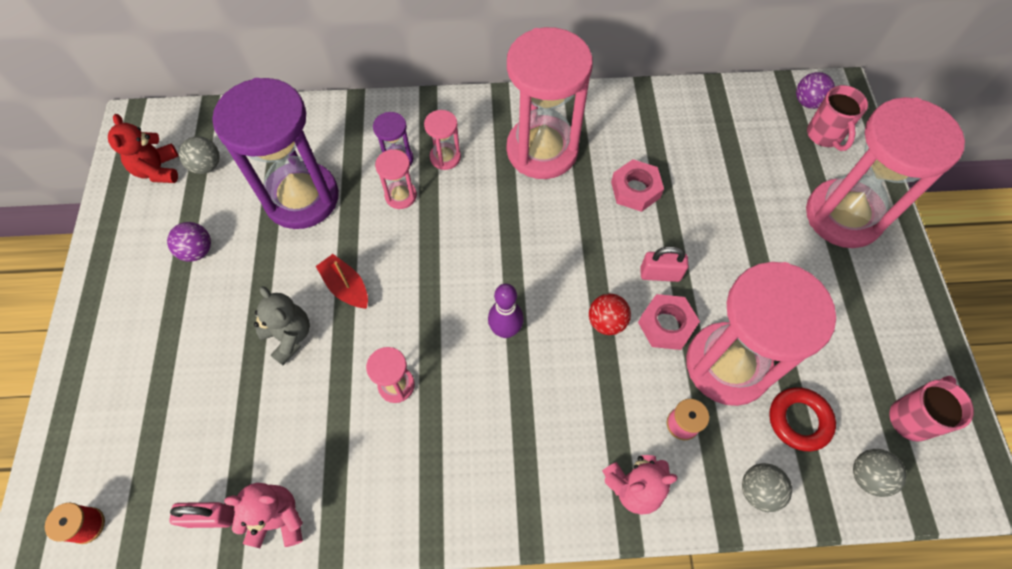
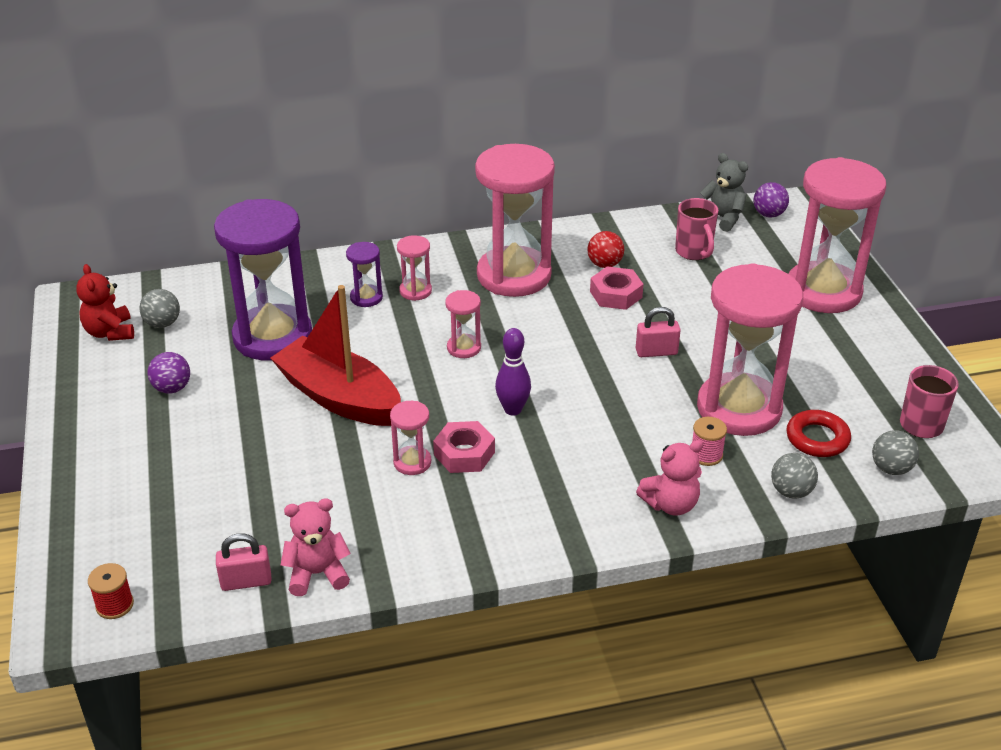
camera: 10 degrees left, 25 degrees down
grey teddy bear [254,286,310,365] -> grey teddy bear moved to [700,153,748,232]
red boat [316,254,368,309] -> red boat [270,285,401,426], size x2.08
pink hourglass [375,149,417,209] -> pink hourglass moved to [445,290,481,358]
red ball [589,294,631,335] -> red ball moved to [587,231,624,268]
pink nut [638,294,700,350] -> pink nut moved to [433,421,495,473]
pink mug [807,85,868,151] -> pink mug moved to [675,198,719,260]

